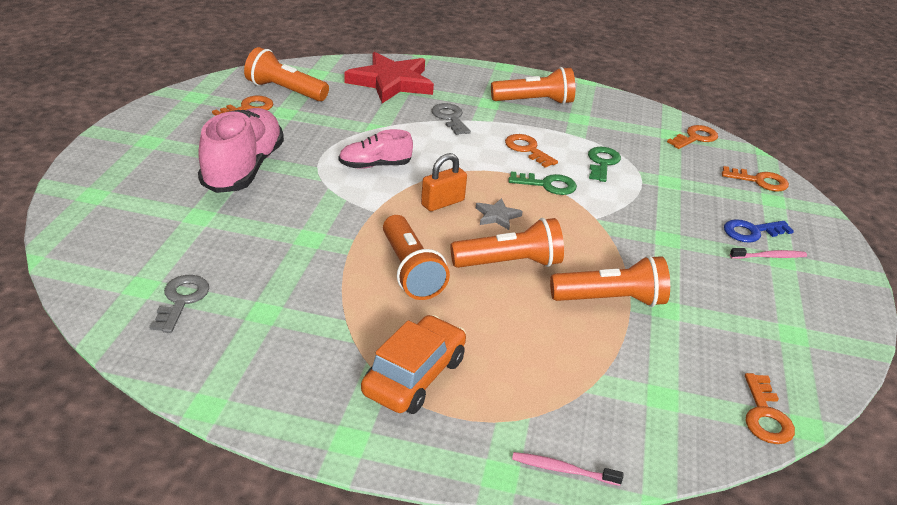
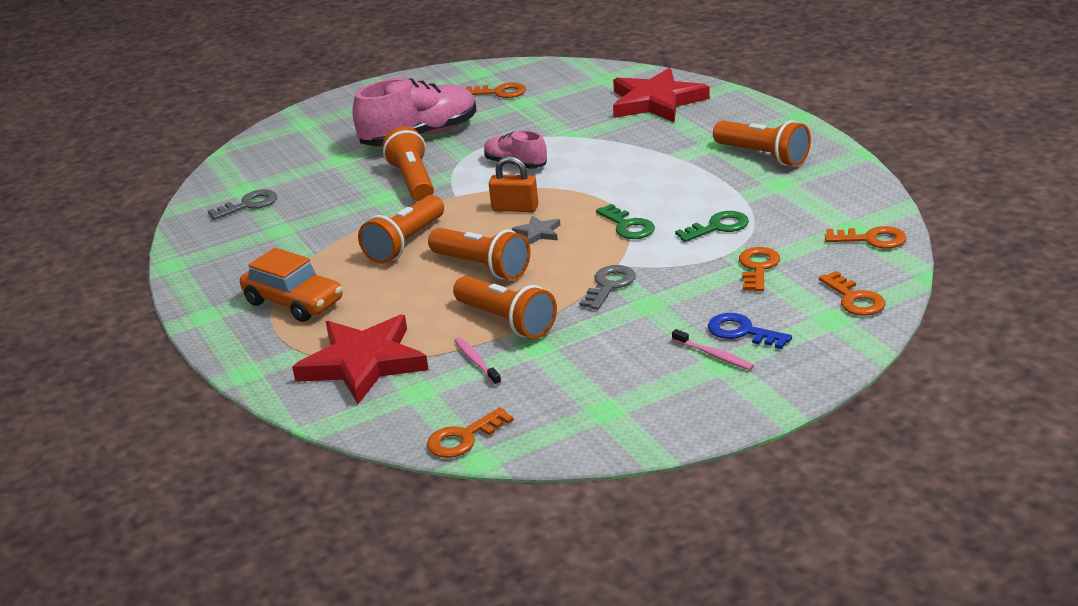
camera: 55 degrees right, 5 degrees down
orange flashlight [244,47,329,101] -> orange flashlight moved to [382,126,434,201]
orange car [361,315,466,414] -> orange car turned 45 degrees clockwise [240,248,342,322]
grey key [432,103,471,135] -> grey key moved to [579,265,636,310]
orange key [505,134,558,168] -> orange key moved to [739,247,780,291]
pink toothbrush [512,452,624,486] -> pink toothbrush moved to [454,337,501,386]
none -> red star [292,315,429,404]

